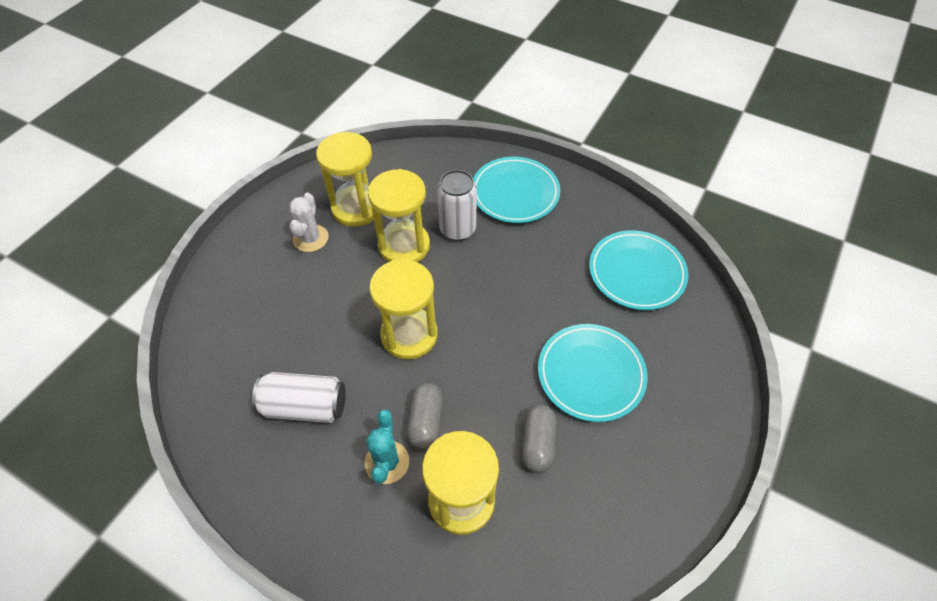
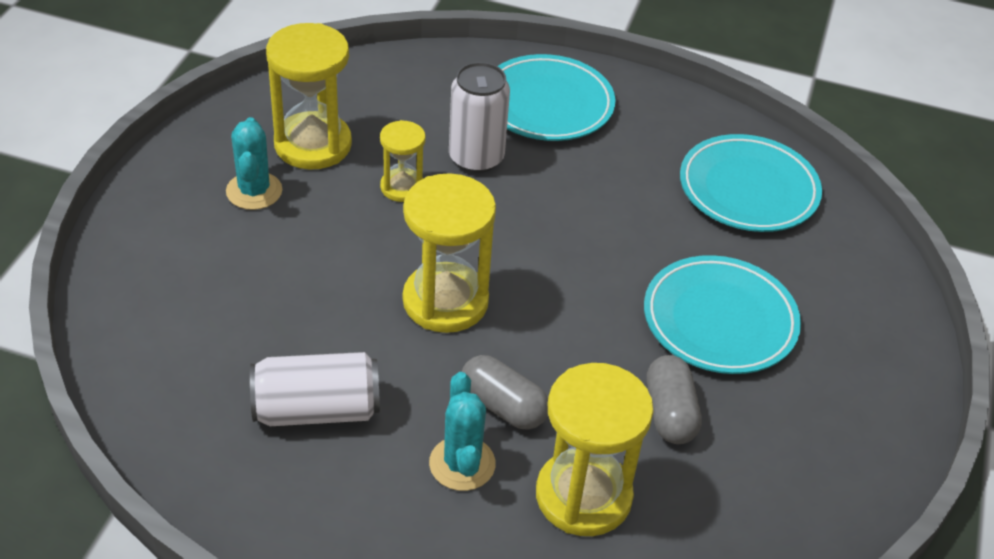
camera: 15 degrees left, 10 degrees down
white cactus [289,193,329,252] -> turquoise cactus [226,117,282,210]
yellow hourglass [368,169,430,262] -> yellow hourglass [380,120,426,202], size x0.56
grey capsule [407,383,443,449] -> grey capsule turned 45 degrees counterclockwise [462,355,548,430]

